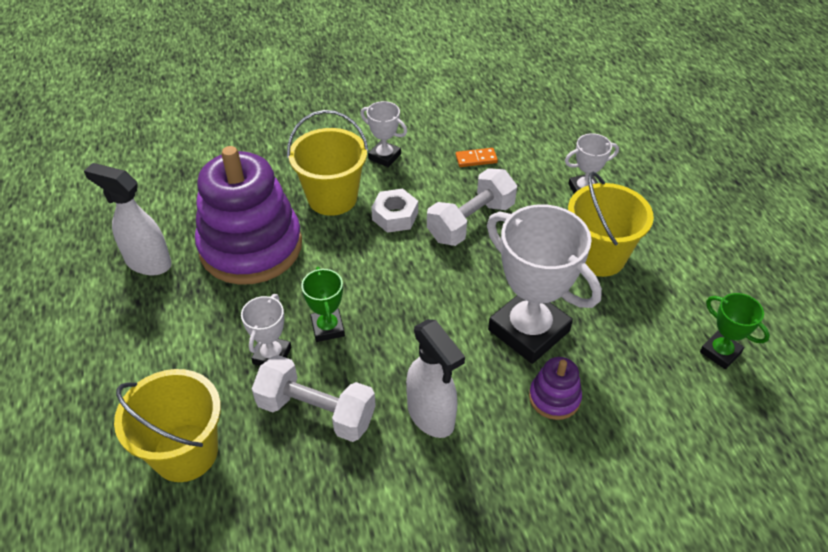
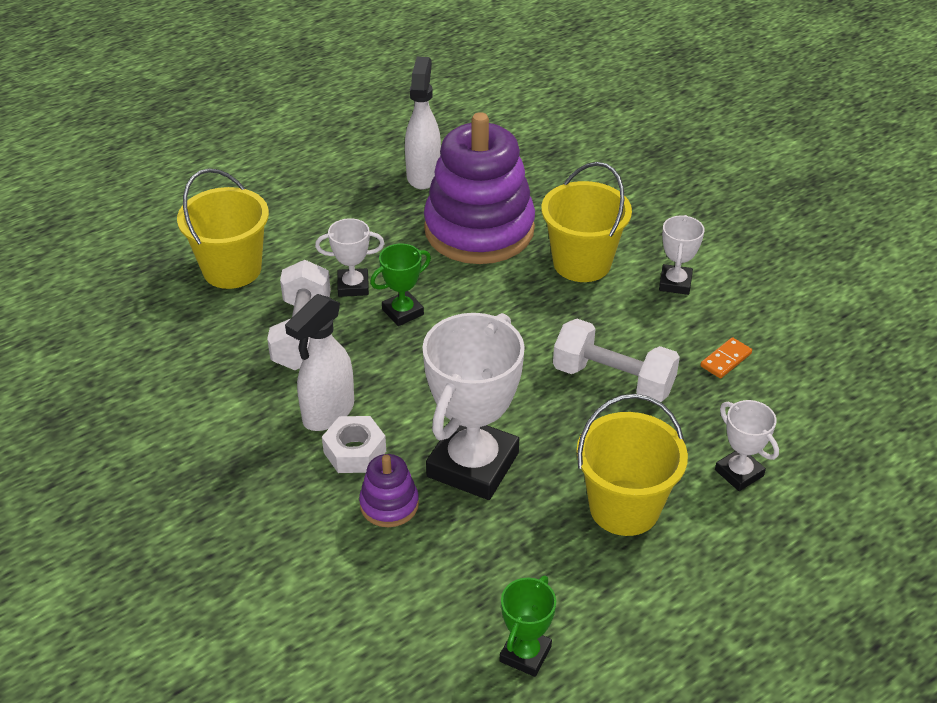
camera: 70 degrees right, 5 degrees down
white nut [371,189,418,233] -> white nut moved to [322,416,386,473]
orange domino [456,148,498,167] -> orange domino turned 75 degrees clockwise [700,337,752,378]

